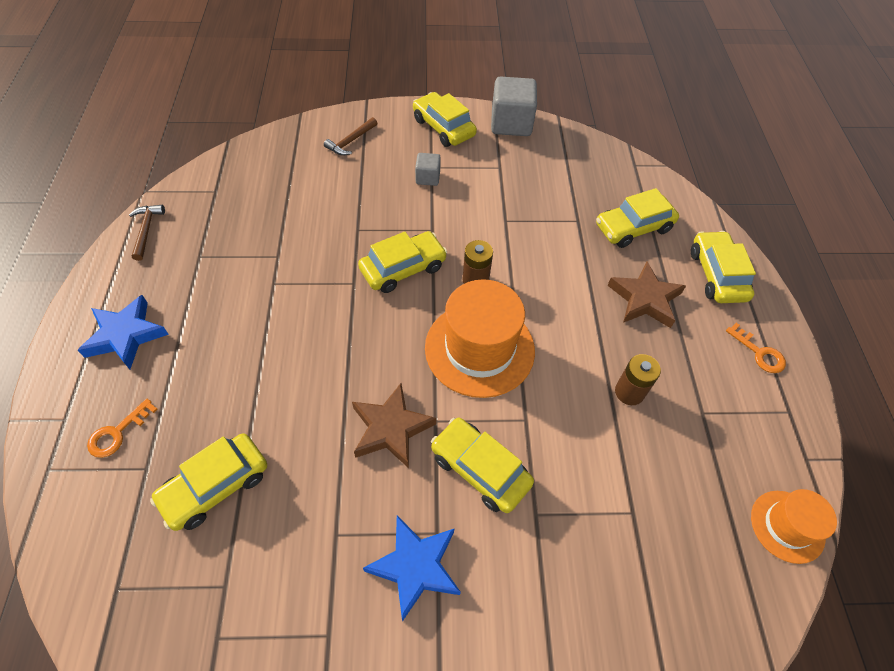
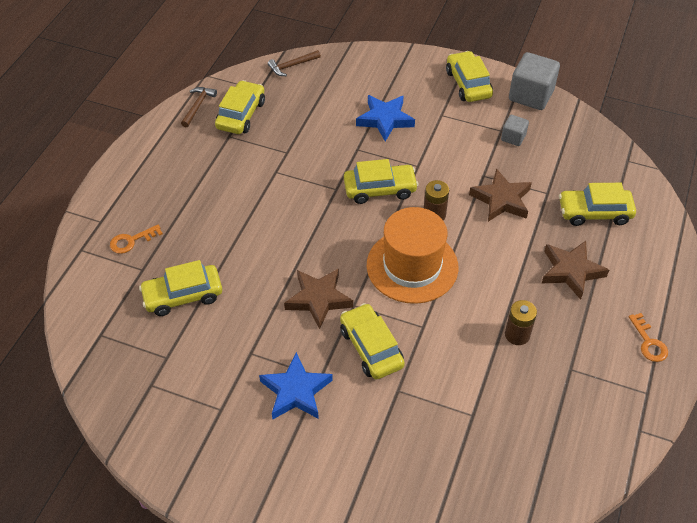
camera: 25 degrees right, 5 degrees down
blue star [78,295,169,369] -> blue star moved to [356,95,415,141]
brown hammer [324,117,377,156] -> brown hammer moved to [268,50,321,76]
grey cube [415,153,441,186] -> grey cube moved to [501,115,529,146]
yellow car [691,231,756,303] -> yellow car moved to [215,80,265,134]
orange hat [751,489,837,564] -> none
none -> brown star [469,168,532,222]

